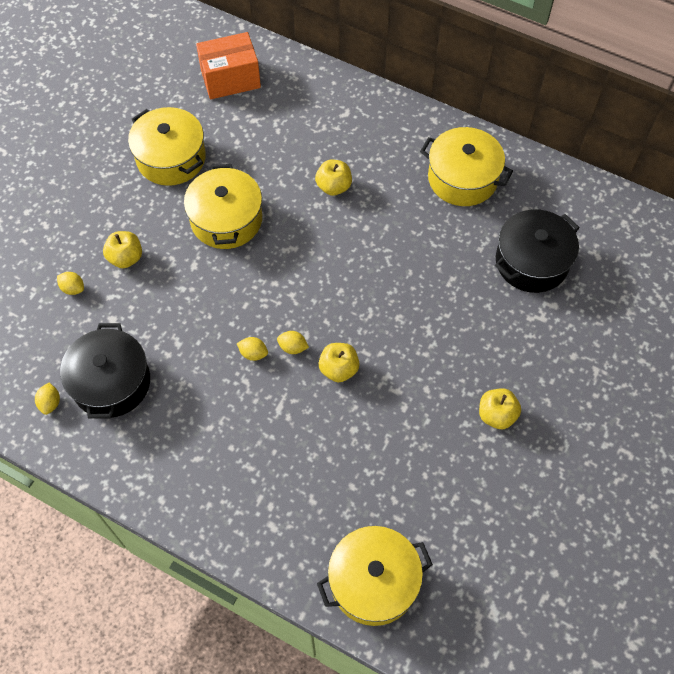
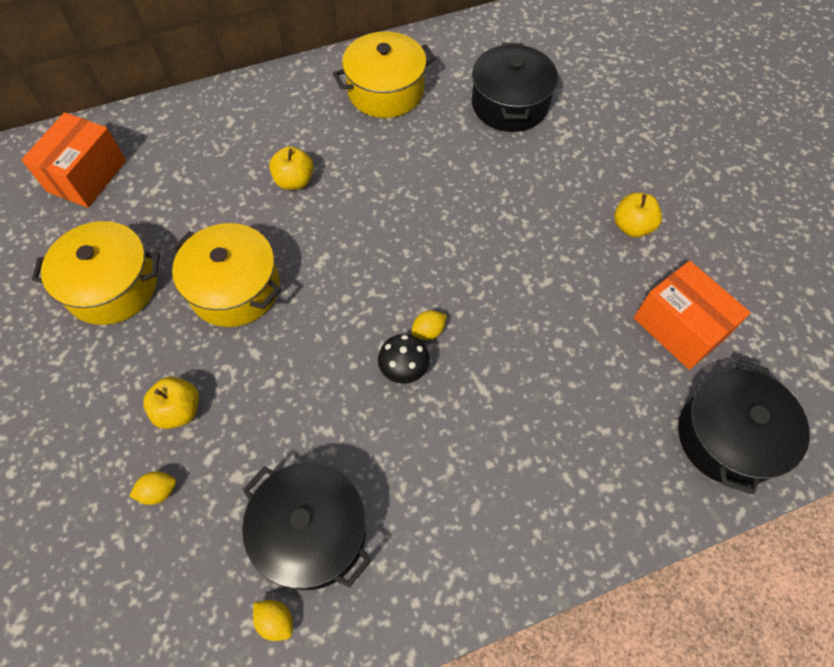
camera: 50 degrees left, 0 degrees up
yellow lemon [237,337,268,361] -> black mushroom [378,334,430,384]
yellow pot [317,526,433,626] -> black pot [678,360,810,495]
yellow apple [319,343,360,383] -> none
none -> orange box [634,261,751,370]

